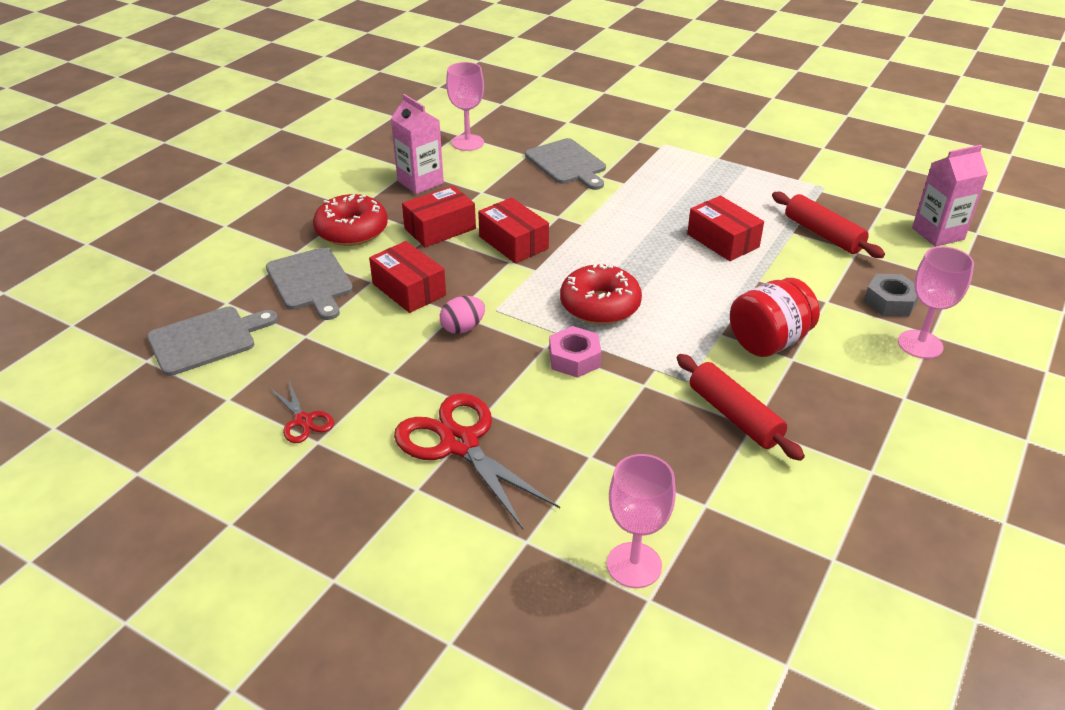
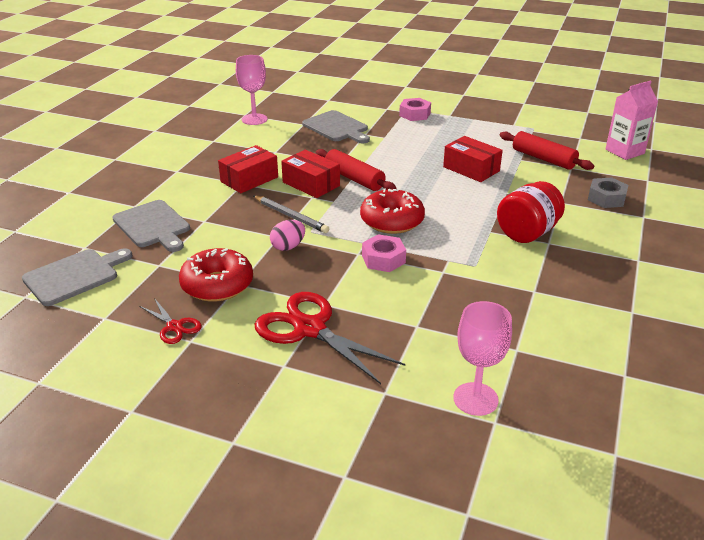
camera: 10 degrees left, 5 degrees down
red donut [313,194,388,246] -> red donut moved to [179,248,253,302]
red box [369,241,446,313] -> none
pink carton [391,94,444,194] -> none
red rolling pin [677,354,805,461] -> red rolling pin moved to [316,149,397,191]
pink goblet [898,246,974,359] -> none
none -> grey pencil [253,195,329,233]
none -> pink nut [399,98,431,121]

